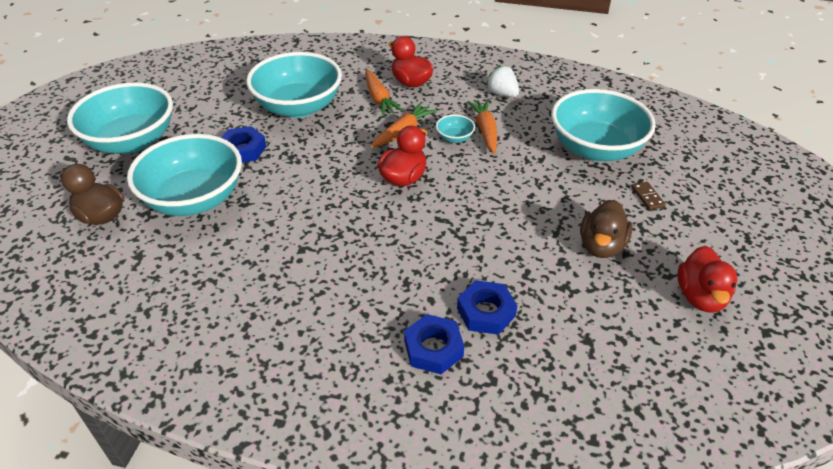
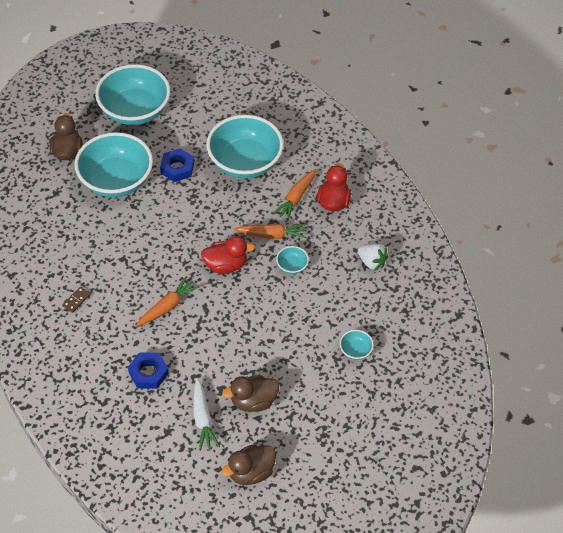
camera: 50 degrees right, 10 degrees up
blue nut [404,314,464,374] -> none
orange carrot [467,100,497,154] -> orange carrot moved to [136,276,200,327]
white strawberry [485,65,519,97] -> white strawberry turned 120 degrees clockwise [358,244,388,271]
turquoise bowl [551,89,656,161] -> turquoise bowl [340,330,374,360], size x0.40
brown domino [632,182,666,210] -> brown domino moved to [62,287,91,313]
red duck [677,246,737,312] -> brown duck [221,444,276,485]
none -> white carrot [193,378,220,451]

